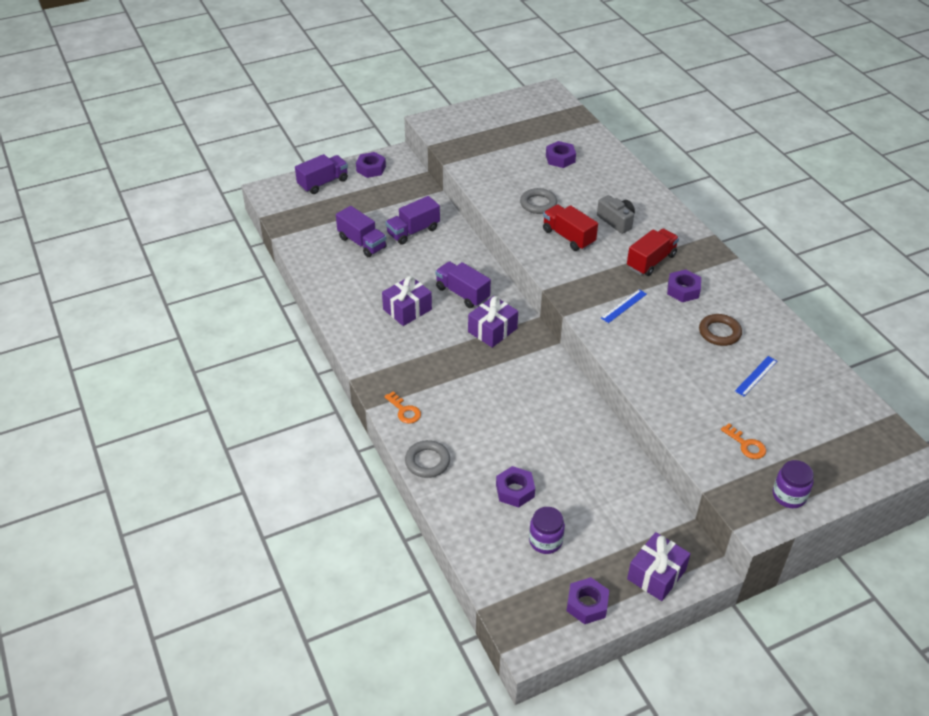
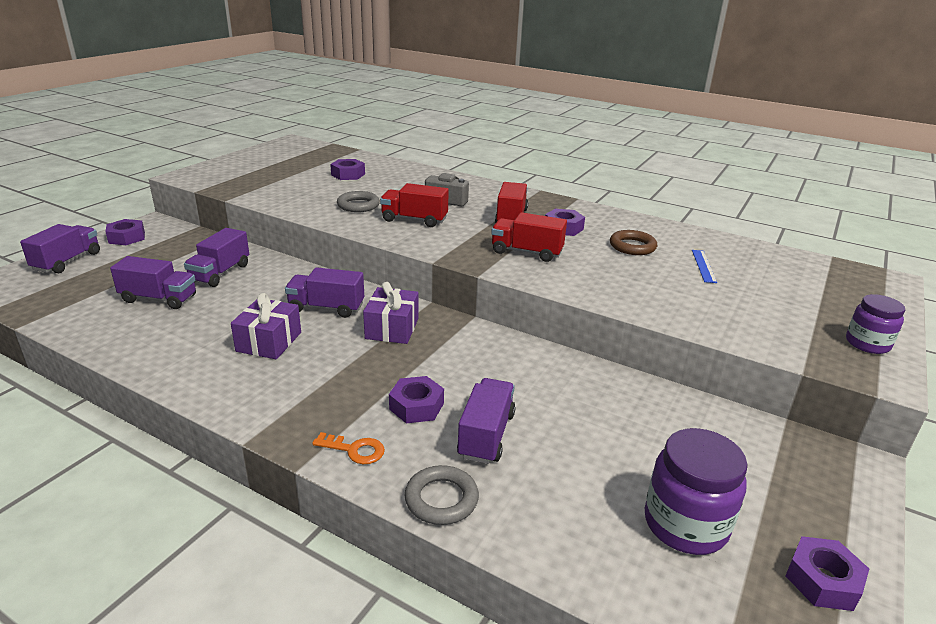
camera: 35 degrees left, 15 degrees down
purple nut [496,466,535,508] -> purple nut moved to [389,376,444,423]
purple jar [529,507,565,554] -> purple jar [645,428,748,555], size x1.58
blue ruler [601,289,647,323] -> red truck [491,212,567,262]
purple gift [627,532,691,601] -> none
orange key [721,423,766,459] -> none
none -> purple truck [457,378,515,464]

